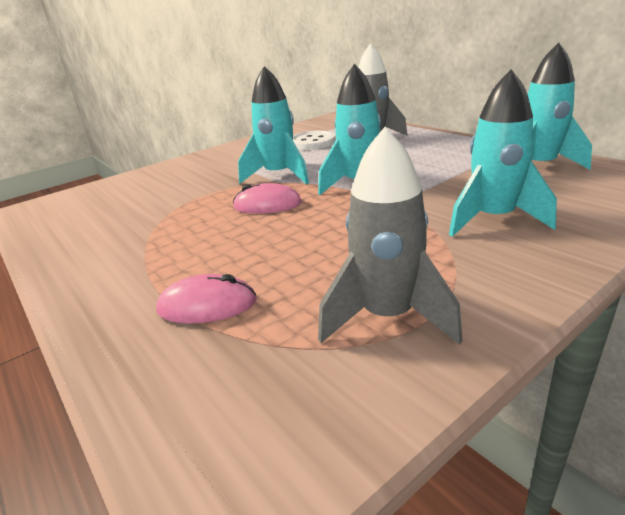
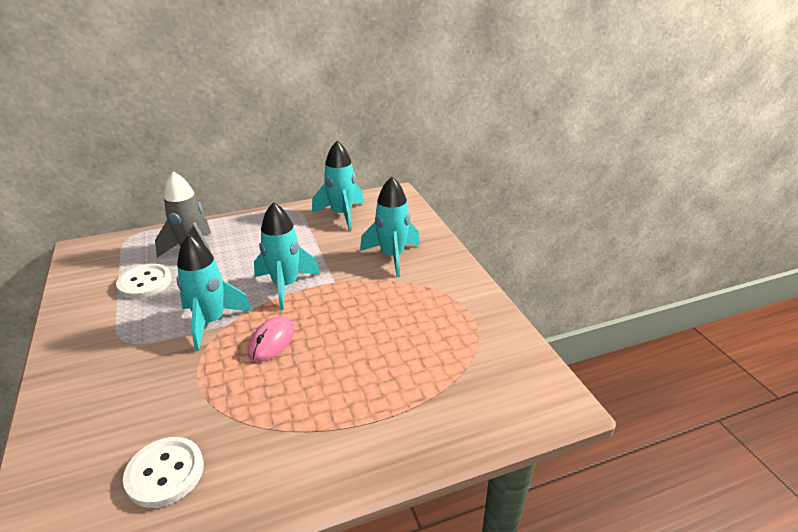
camera: 75 degrees left, 5 degrees up
pink mouse [156,274,257,324] -> none
grey rocket [318,127,463,345] -> none
none -> white button [123,437,204,508]

